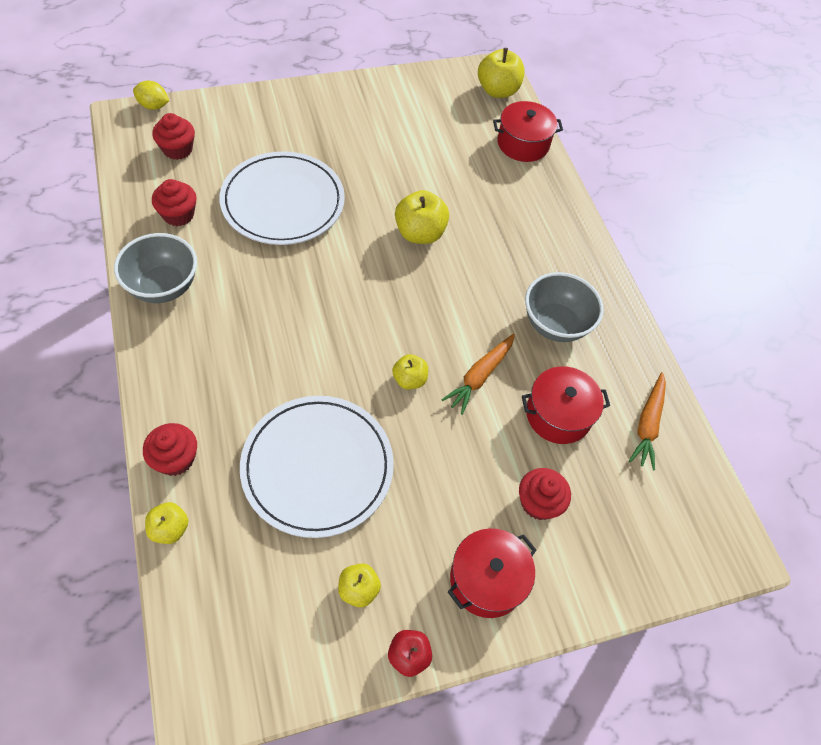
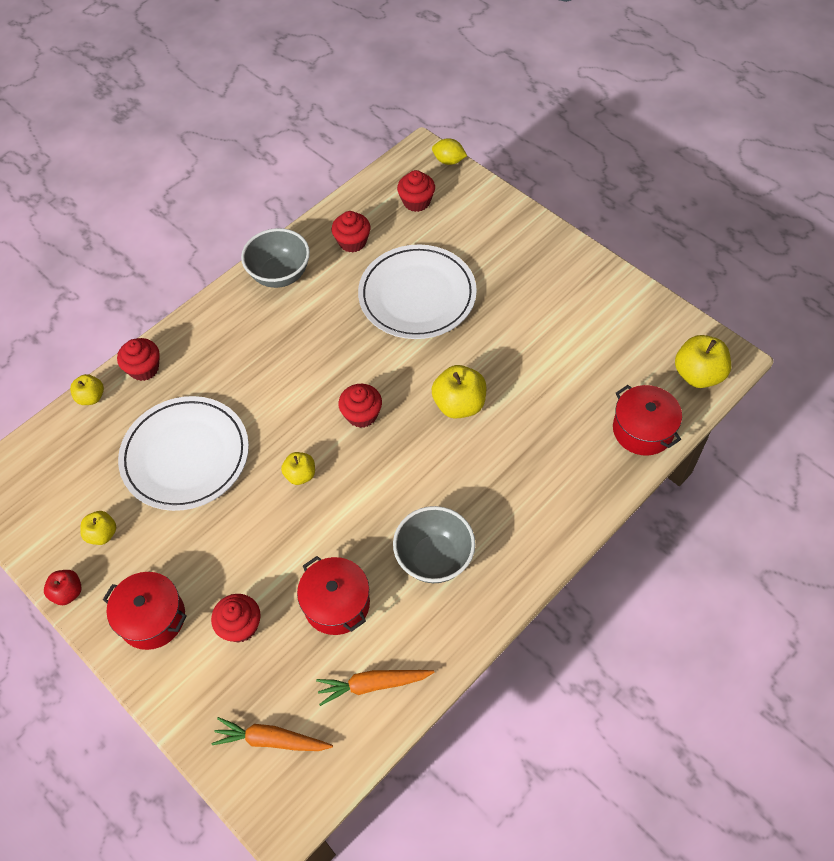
camera: 70 degrees right, 0 degrees up
yellow lemon [133,81,169,110] -> yellow lemon turned 60 degrees counterclockwise [432,138,467,165]
orange carrot [442,334,515,415] -> orange carrot moved to [211,717,333,751]
none -> red cupcake [338,384,382,428]

